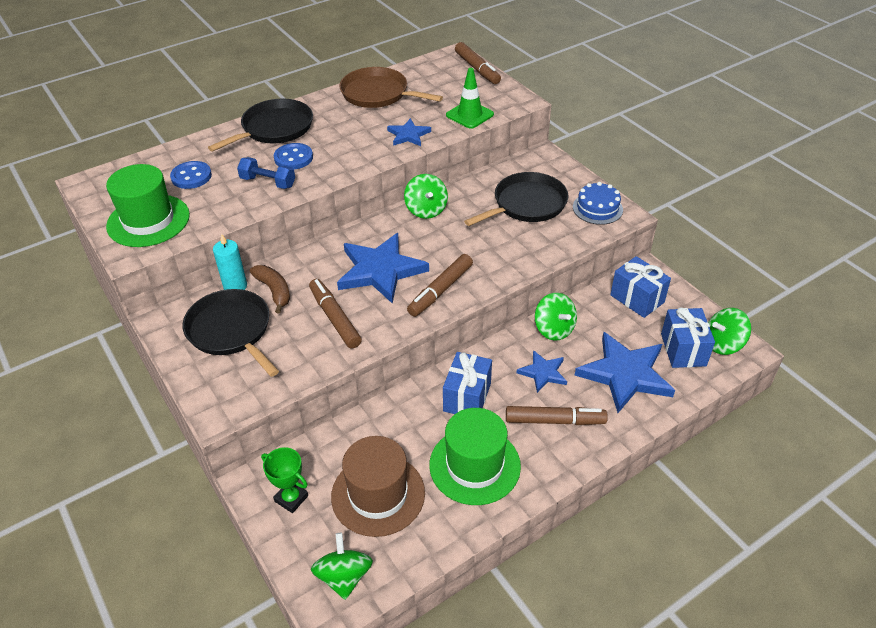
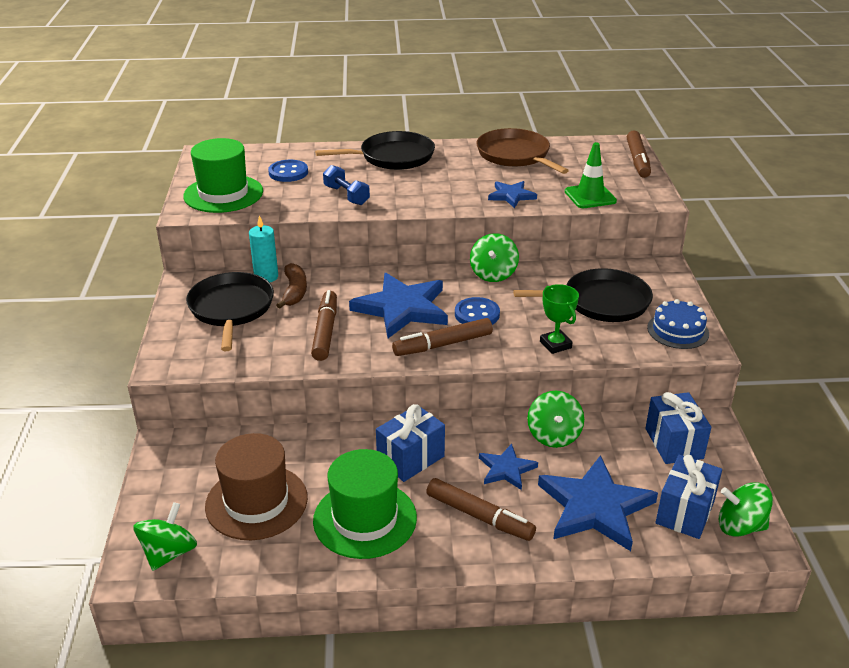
camera: 30 degrees right, 10 degrees down
green trophy [261,447,308,513] -> green trophy moved to [540,284,579,354]
blue button [274,143,313,170] -> blue button moved to [455,297,500,325]

